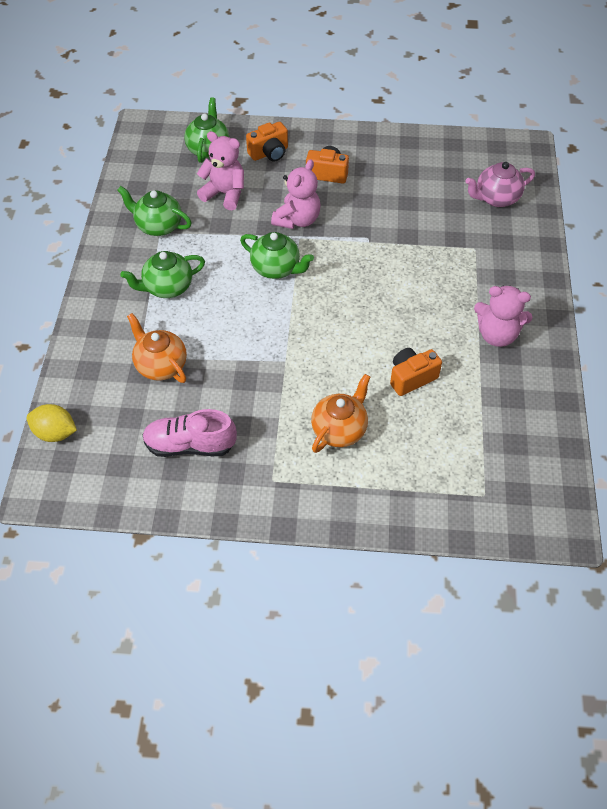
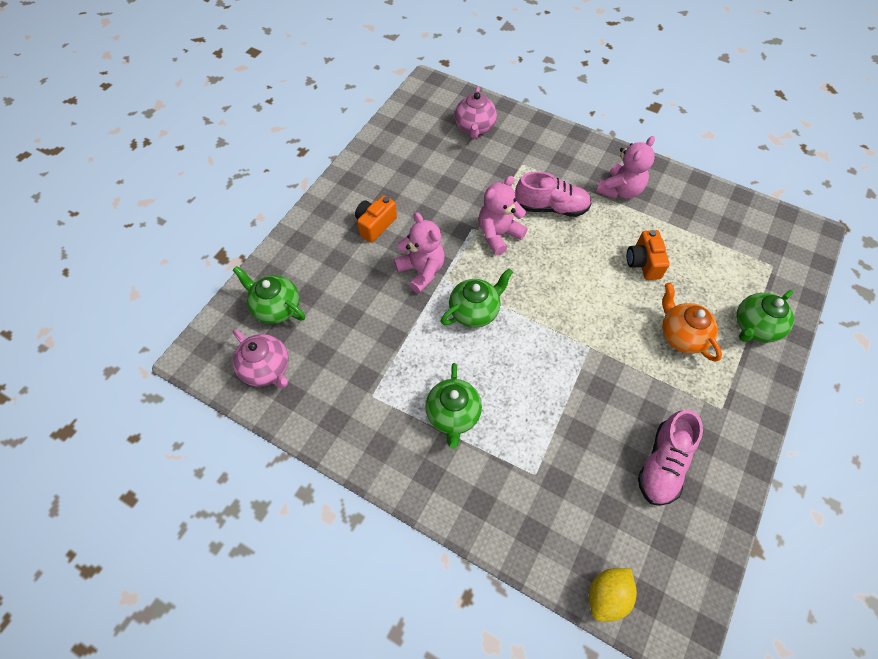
camera: 65 degrees left, 5 degrees up
green teapot [117,186,192,236] -> green teapot moved to [736,290,794,343]
orange teapot [127,313,187,383] -> none
pink teddy bear [197,131,244,210] -> pink teddy bear moved to [479,176,528,255]
orange camera [246,122,288,162] -> none
none -> pink teapot [233,329,289,388]
none -> pink shoe [515,172,592,217]

